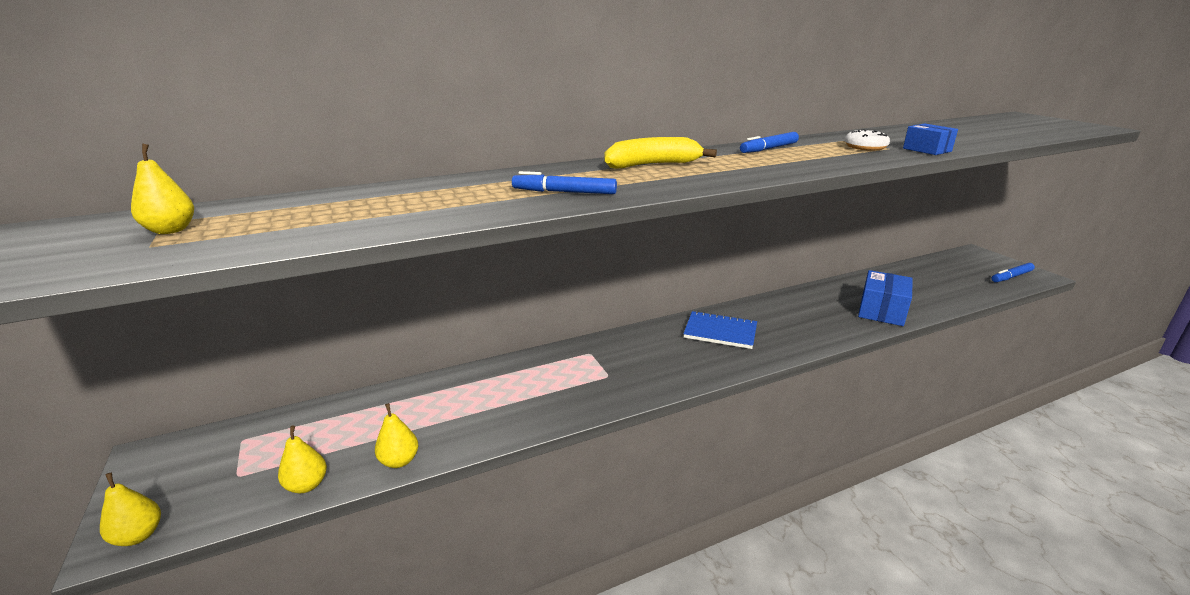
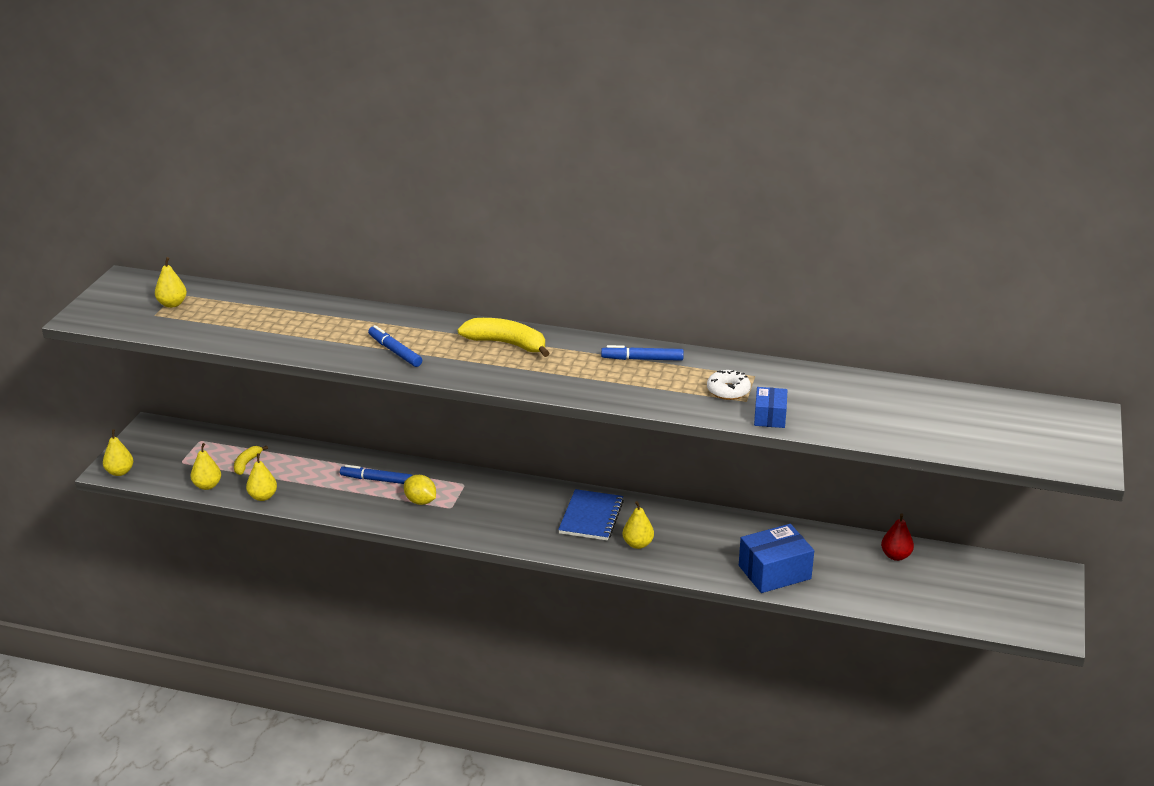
camera: 40 degrees right, 5 degrees up
blue notebook [683,311,757,349] -> blue notebook turned 45 degrees clockwise [558,489,624,541]
blue marker [991,263,1035,282] -> blue marker moved to [340,465,413,484]
none -> yellow banana [234,446,268,475]
none -> yellow lemon [404,475,436,505]
none -> yellow pear [623,501,654,549]
none -> red pear [881,514,914,561]

